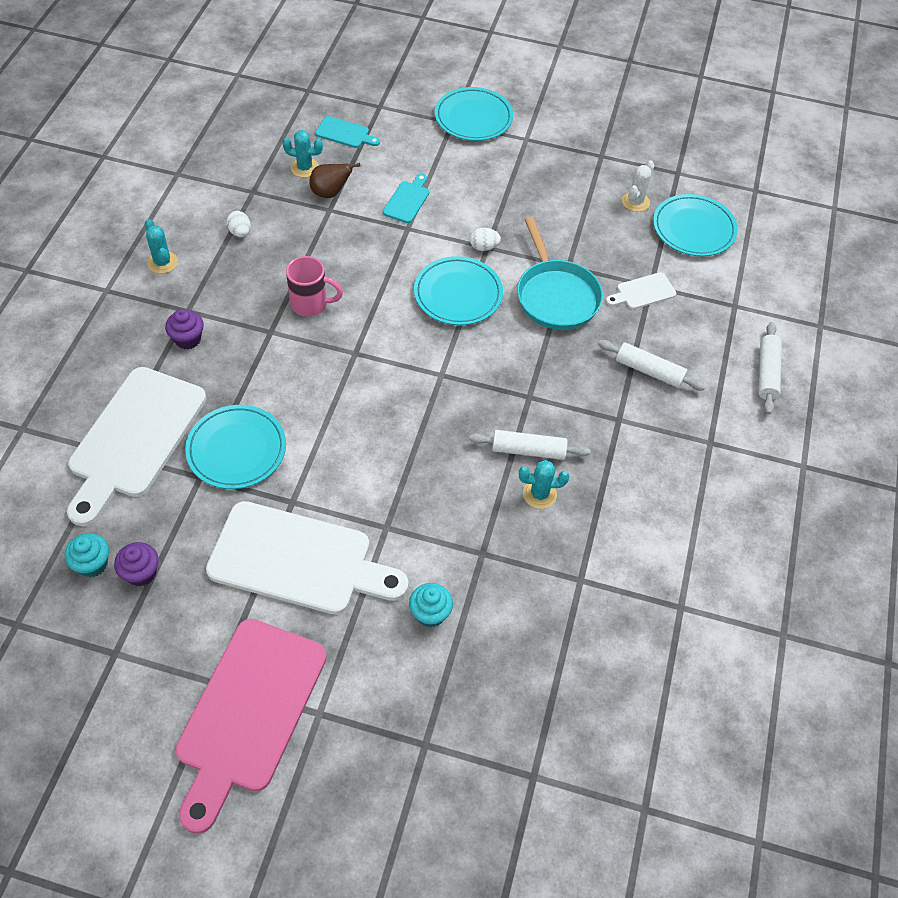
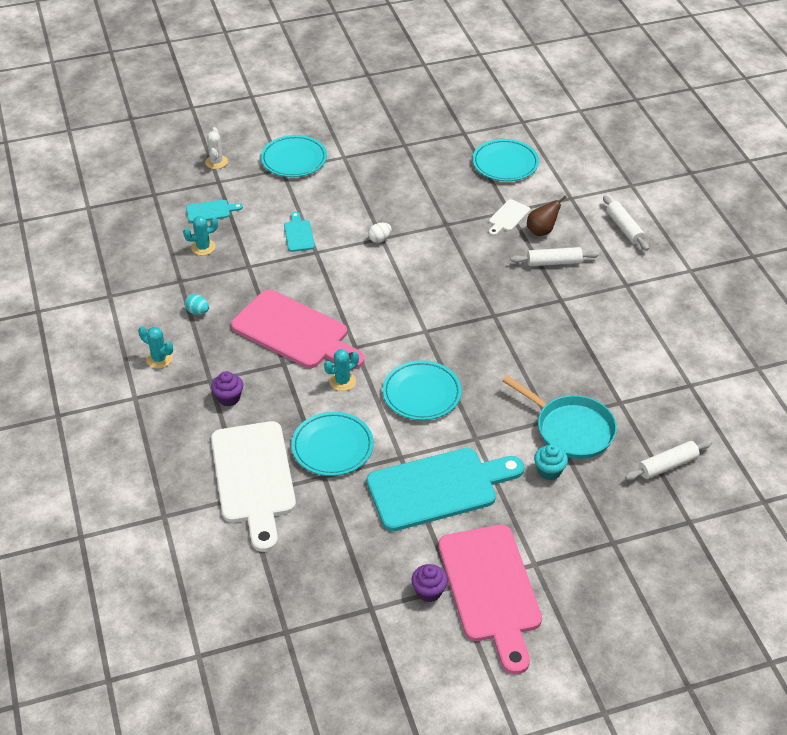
camera: 30 degrees left, 10 degrees down
turquoise cupcake [65,533,109,577] -> none
purple cupcake [114,542,159,587] -> purple cupcake moved to [411,564,448,602]
white cutting board [206,501,408,614] -> turquoise cutting board [367,448,524,531]
white egg [226,211,251,237] -> turquoise egg [185,294,209,315]
pink mug [286,256,343,317] -> pink cutting board [231,290,365,370]
brown pear [309,163,360,198] -> brown pear moved to [527,196,567,236]
turquoise plate [414,256,503,325] -> turquoise plate moved to [382,360,462,420]
white rolling pin [469,430,591,460] -> white rolling pin moved to [625,440,712,480]
turquoise pan [517,217,603,330] -> turquoise pan moved to [503,375,617,459]
turquoise cactus [519,460,569,509] -> turquoise cactus moved to [324,349,359,391]
white cactus [622,161,654,212] -> white cactus moved to [205,127,228,169]

